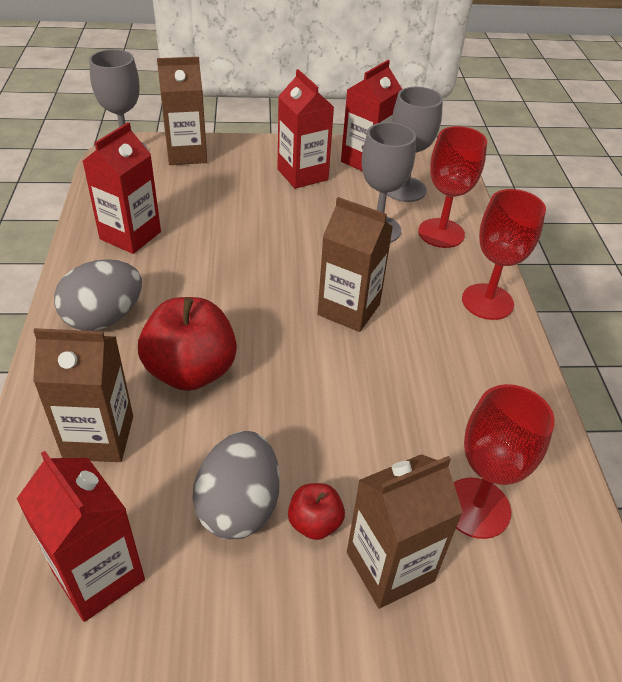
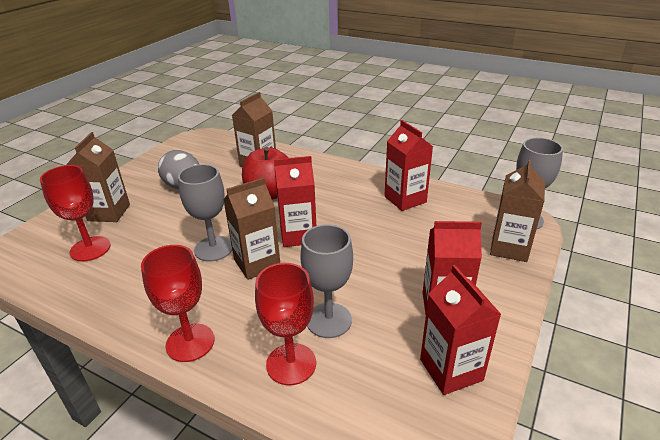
camera: 125 degrees right, 10 degrees down
red carton [17,451,145,622] -> red carton moved to [274,156,316,247]
grey egg [54,259,142,331] -> none
red apple [288,483,345,540] -> none
grey goblet [387,87,443,202] -> grey goblet moved to [178,164,232,261]

